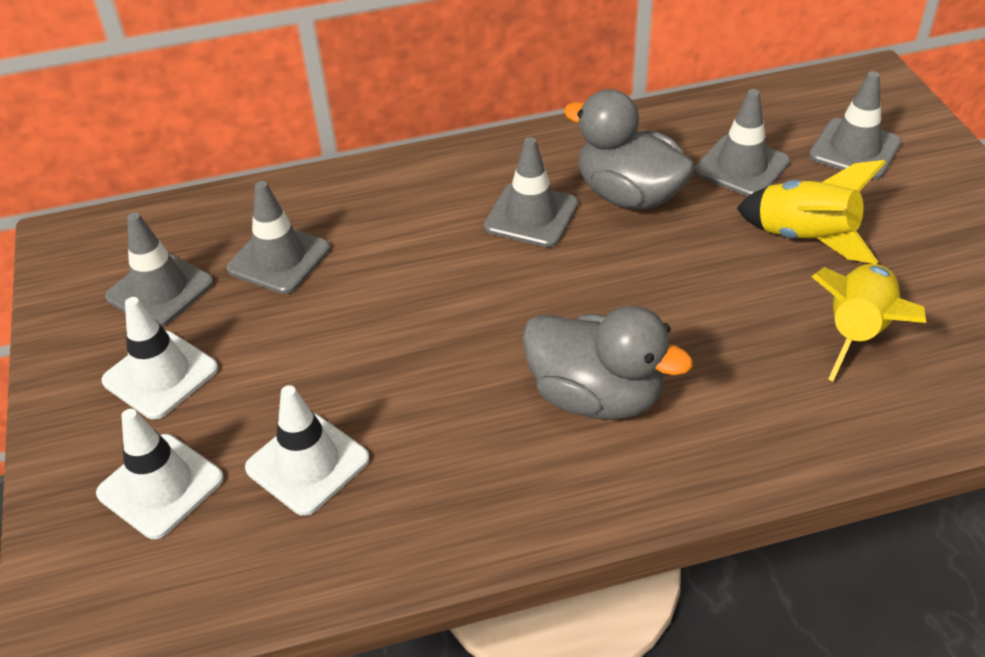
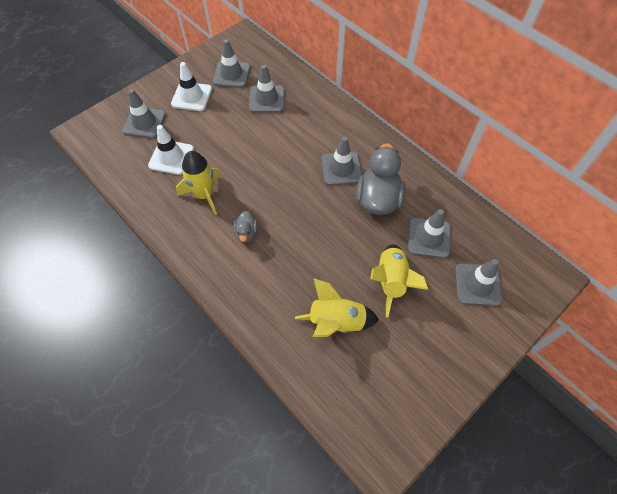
camera: 60 degrees right, 15 degrees up
white traffic cone [96,409,224,539] -> grey traffic cone [122,89,166,138]
grey duck [522,306,693,420] -> grey duck [233,211,258,243], size x0.49
none -> yellow rocket [176,151,221,215]

